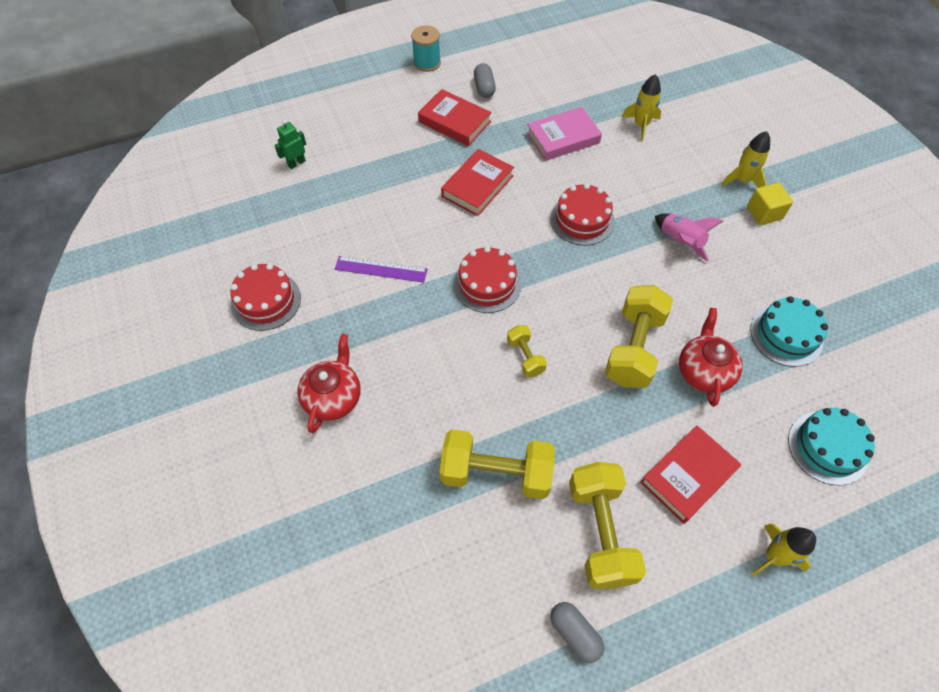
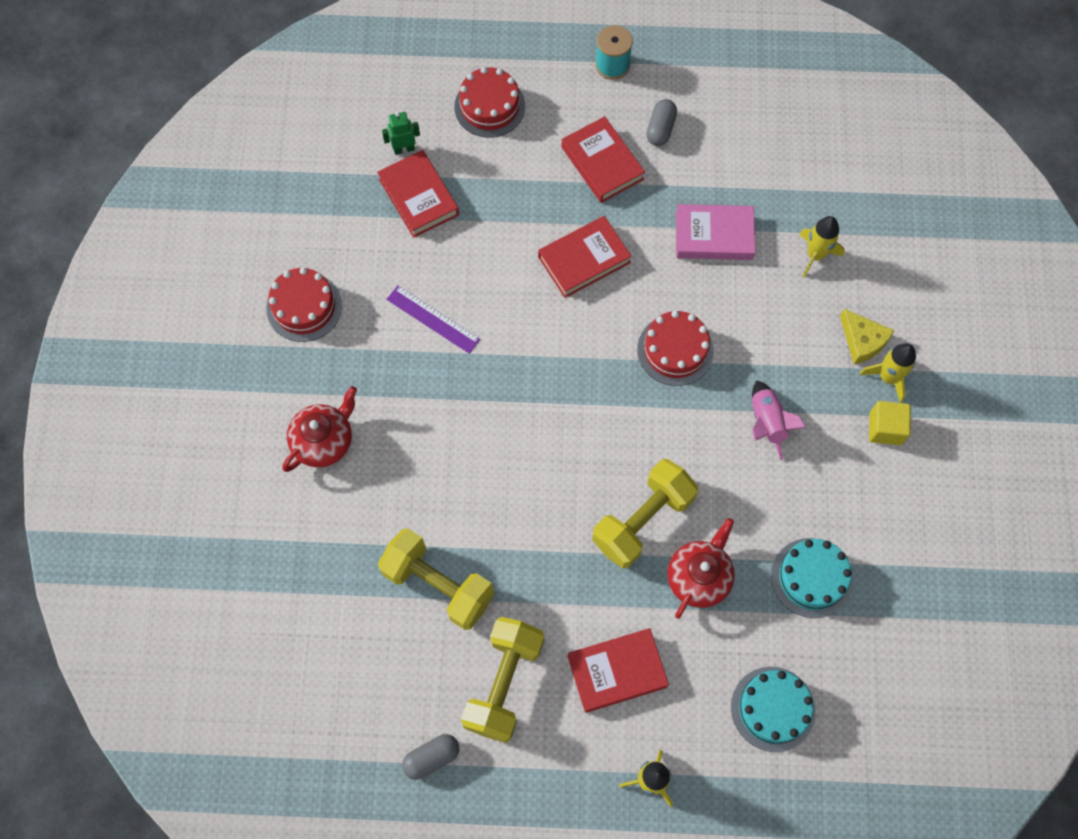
camera: 25 degrees right, 10 degrees up
red cake [453,246,521,313] -> red cake moved to [455,67,525,138]
yellow dumbbell [507,325,547,377] -> none
grey capsule [550,602,604,663] -> grey capsule turned 75 degrees clockwise [402,734,459,780]
none -> red book [377,150,459,238]
none -> yellow cheese [840,309,894,364]

